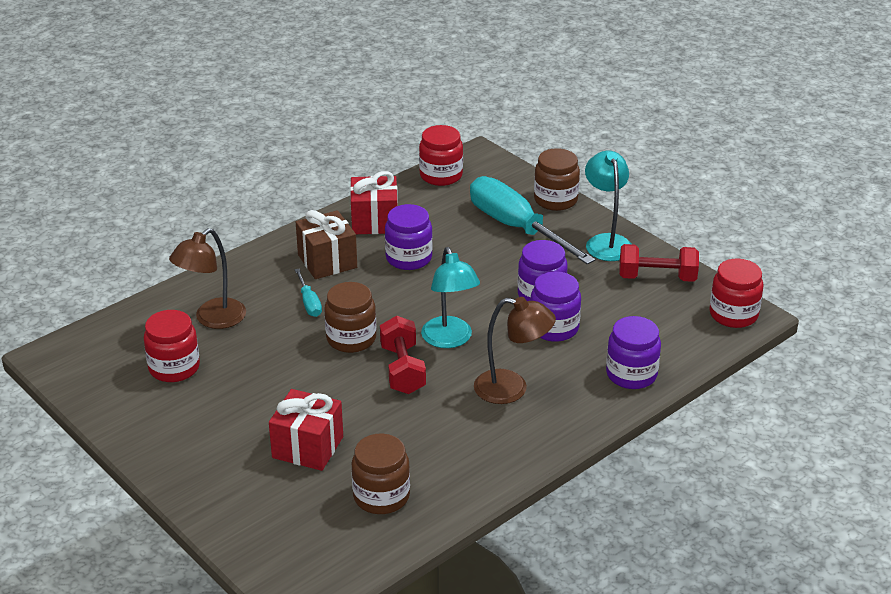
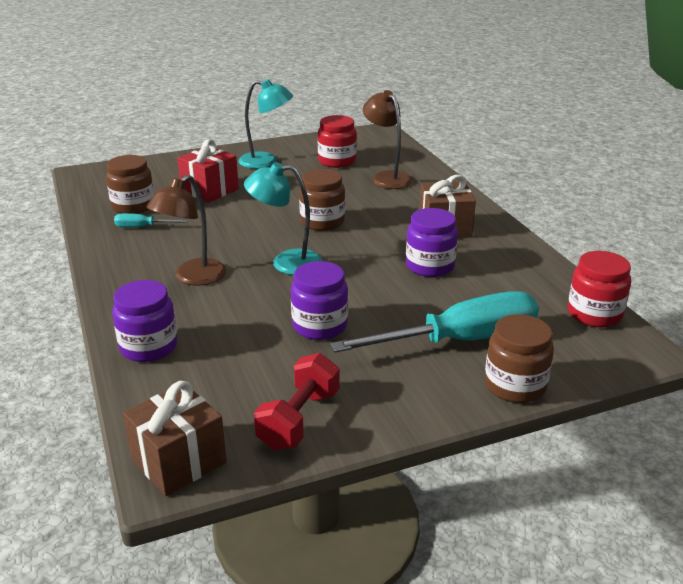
camera: 110 degrees right, 5 degrees down
turquoise screwdriver [295,269,322,317] -> turquoise screwdriver moved to [114,213,188,228]
red gift [350,171,398,234] -> none
red dumbbell [380,316,426,394] -> none
purple jar [531,271,581,342] -> none
turquoise lamp [585,151,631,261] -> turquoise lamp moved to [238,79,293,169]
red jar [709,259,763,328] -> brown gift [123,381,227,496]

